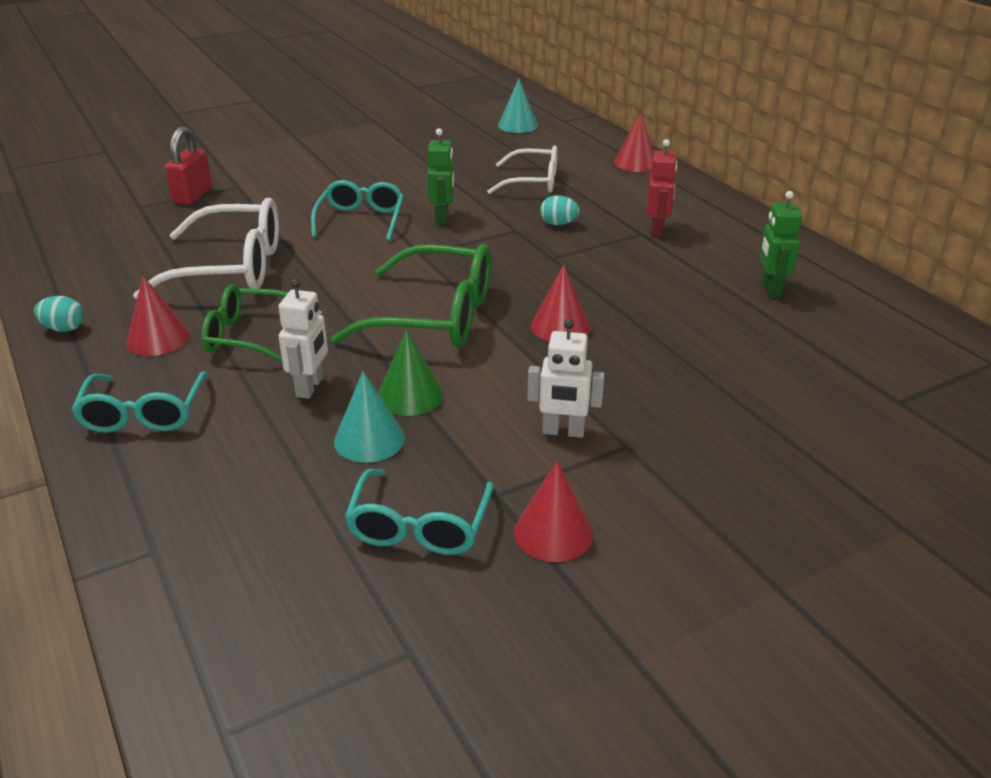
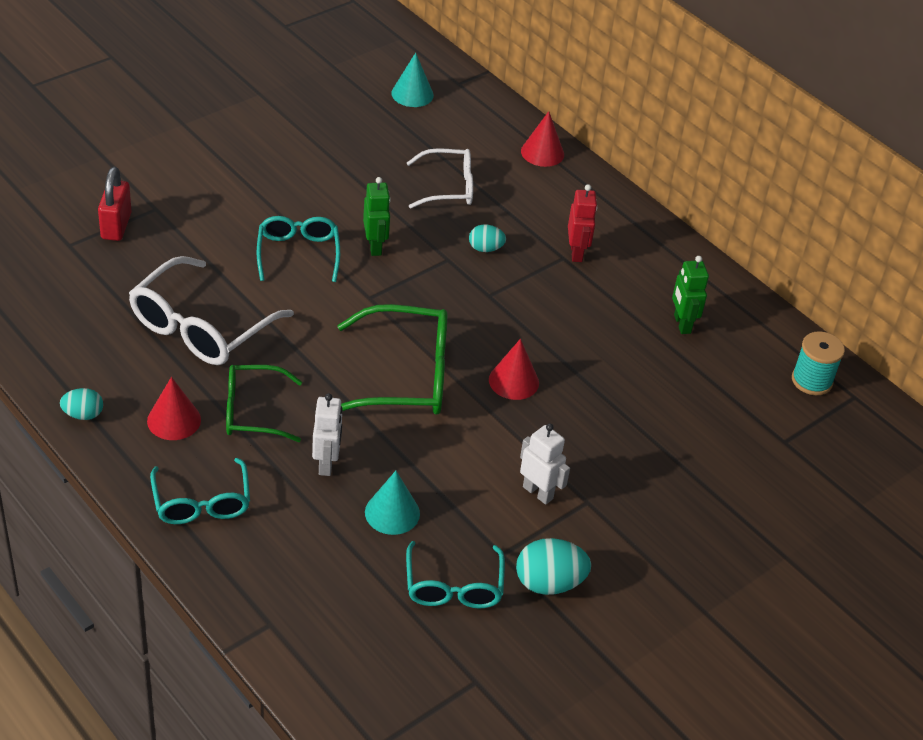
camera: 15 degrees left, 10 degrees up
white glasses [133,198,279,299] -> white glasses turned 135 degrees clockwise [129,256,294,365]
green cone [378,329,444,416] -> none
red cone [514,461,593,562] -> turquoise egg [516,538,591,595]
white robot [527,319,605,438] -> white robot turned 135 degrees counterclockwise [520,424,570,505]
none -> turquoise spool [792,331,845,395]

